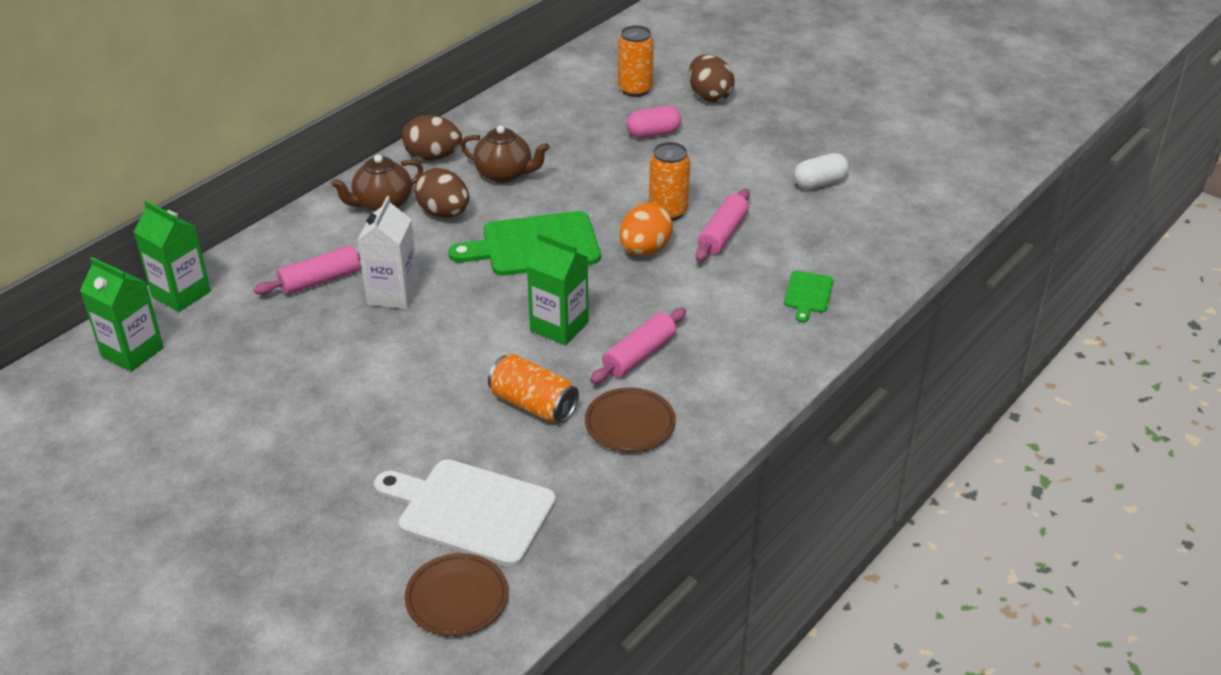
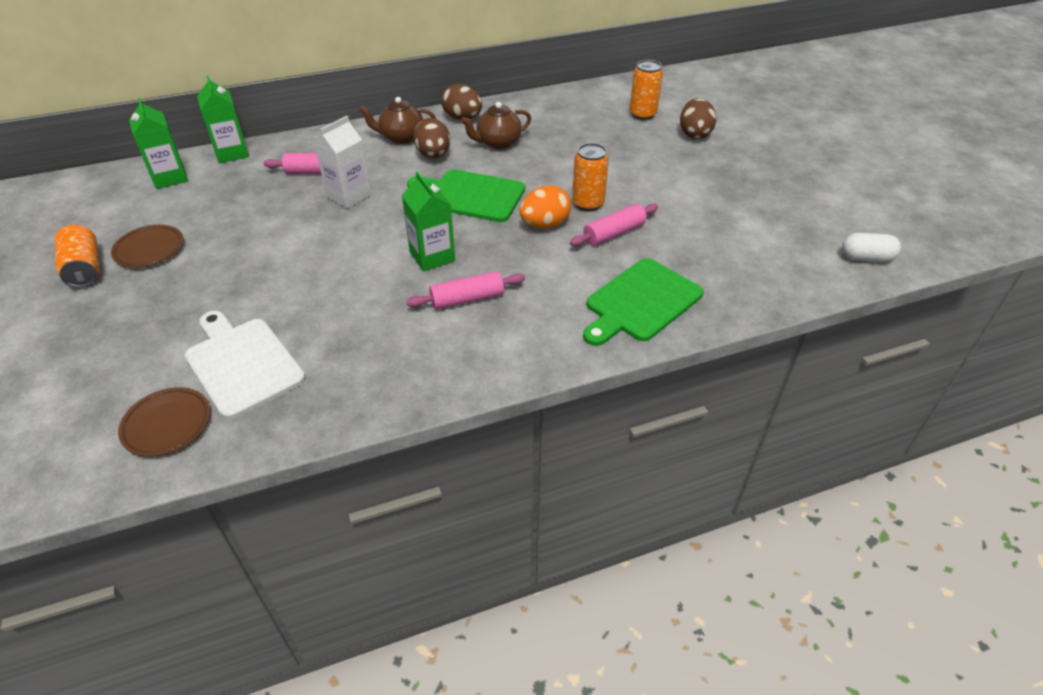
camera: 30 degrees right, 5 degrees up
brown teapot [460,126,550,183] -> brown teapot turned 105 degrees clockwise [461,102,531,149]
orange can [488,354,579,423] -> orange can moved to [55,225,100,288]
brown plate [585,387,676,452] -> brown plate moved to [111,225,184,268]
pink capsule [627,106,681,138] -> none
green cutting board [784,271,834,323] -> green cutting board [583,258,704,346], size x2.02
white capsule [794,153,849,189] -> white capsule moved to [842,233,901,262]

